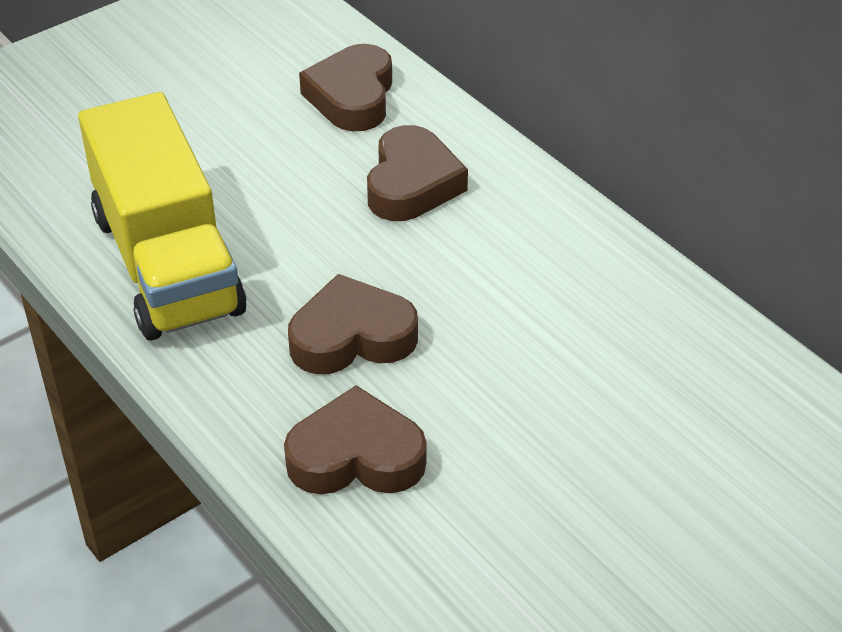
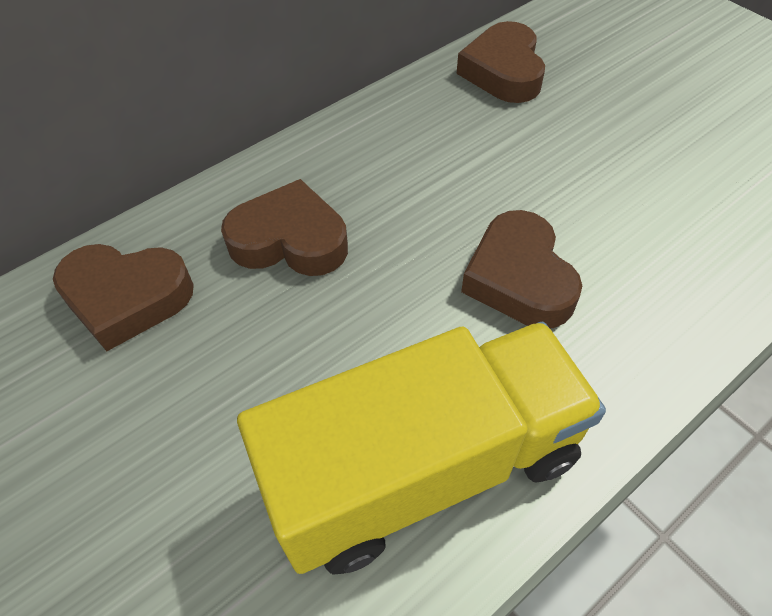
camera: 90 degrees left, 10 degrees up
brown heart [284,385,426,494] -> brown heart moved to [457,21,545,103]

